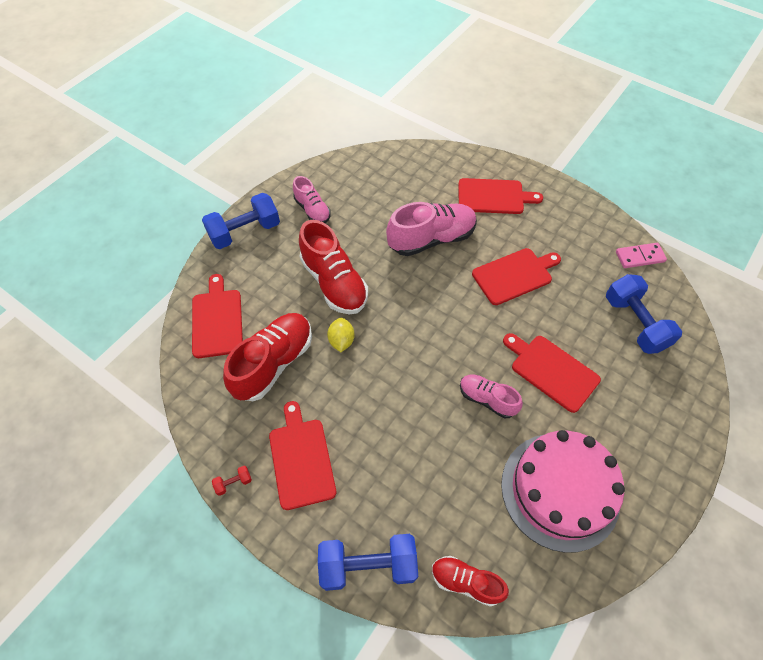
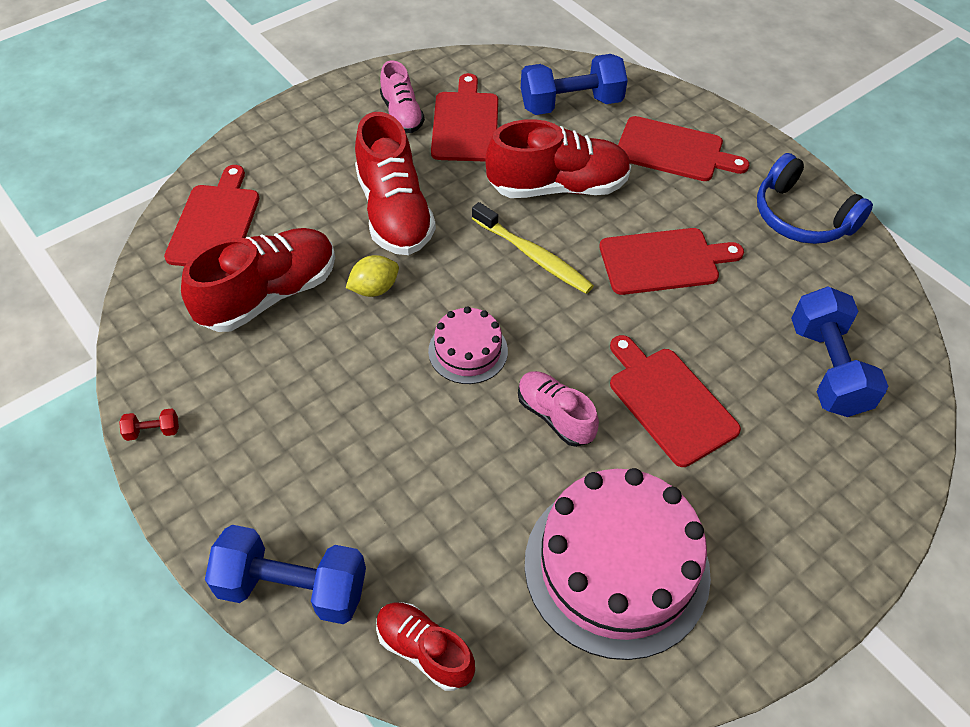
camera: 15 degrees right, 5 degrees down
blue dumbbell [202,193,280,249] -> blue dumbbell moved to [521,54,628,115]
red cutting board [269,401,336,510] -> red cutting board moved to [431,73,498,162]
yellow lemon [327,318,355,352] -> yellow lemon turned 45 degrees clockwise [346,255,399,297]
pink shoe [386,202,477,256] -> red shoe [485,119,631,198]
pink domino [616,243,667,268] -> none
none -> pink cake [428,306,508,384]
none -> yellow toothbrush [472,202,594,294]
none -> blue headphones [757,153,873,244]

